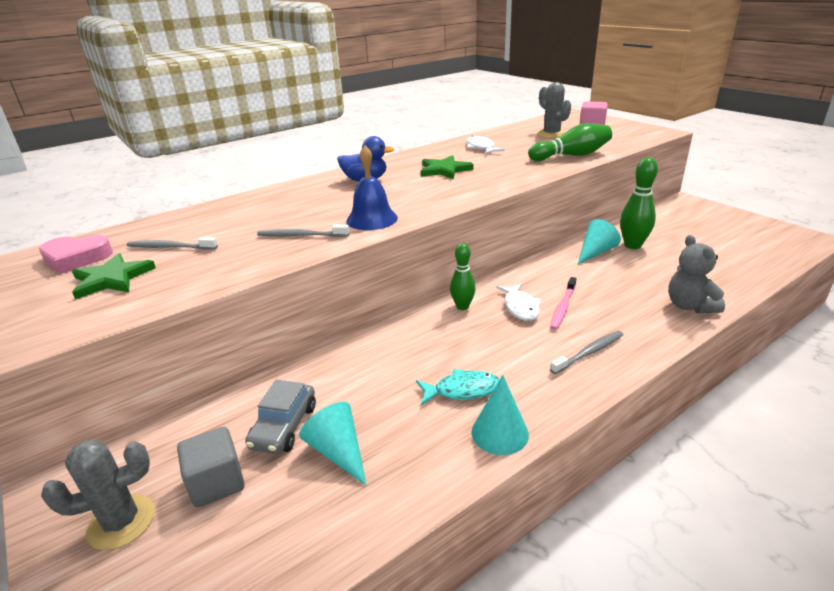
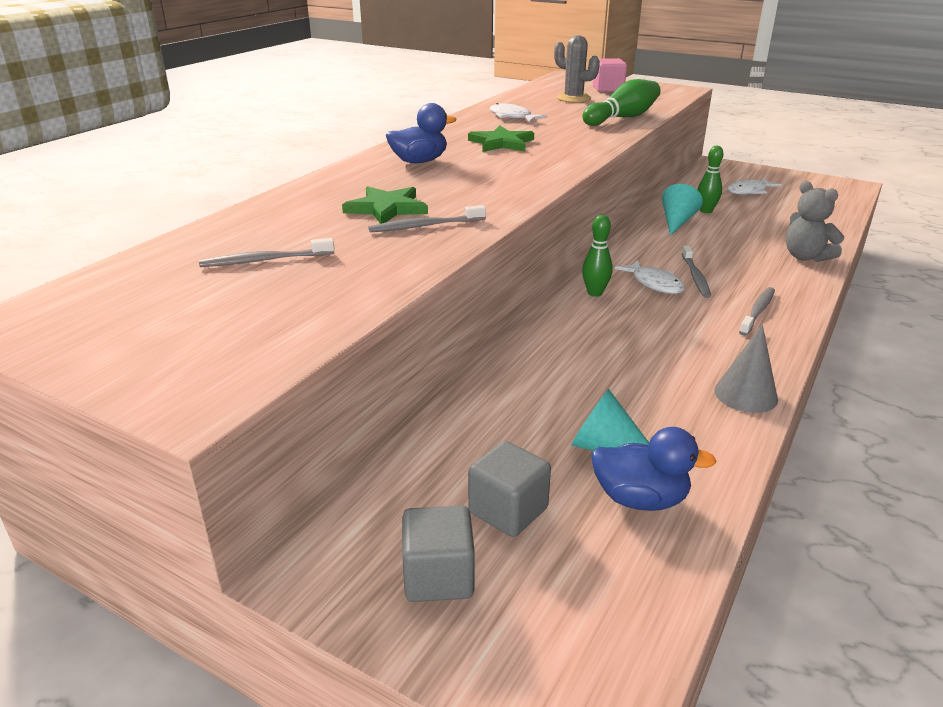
camera: 25 degrees left, 0 degrees up
pink heart [39,235,113,274] -> none
grey cactus [41,440,155,550] -> grey cube [402,505,475,602]
green star [72,253,156,300] -> green star moved to [342,186,428,224]
grey car [245,380,316,454] -> none
blue bell [346,145,398,230] -> none
turquoise fish [416,369,500,405] -> none
turquoise cone [472,375,529,455] -> grey cone [714,324,778,413]
pink toothbrush [550,277,576,330] -> grey toothbrush [682,246,711,298]
green bowling pin [620,157,658,249] -> green bowling pin [698,146,723,213], size x0.66
none -> blue duck [591,427,717,511]
none -> white fish [728,178,782,195]

